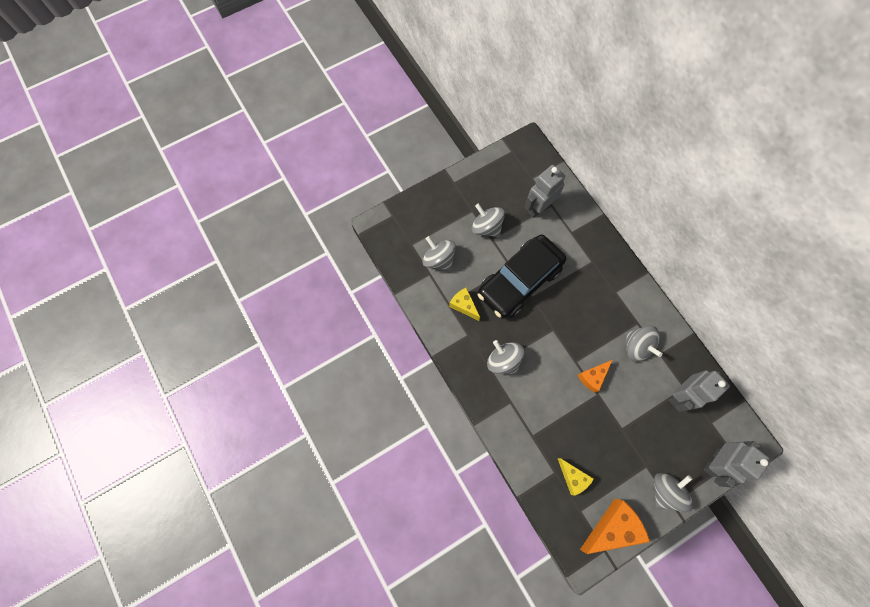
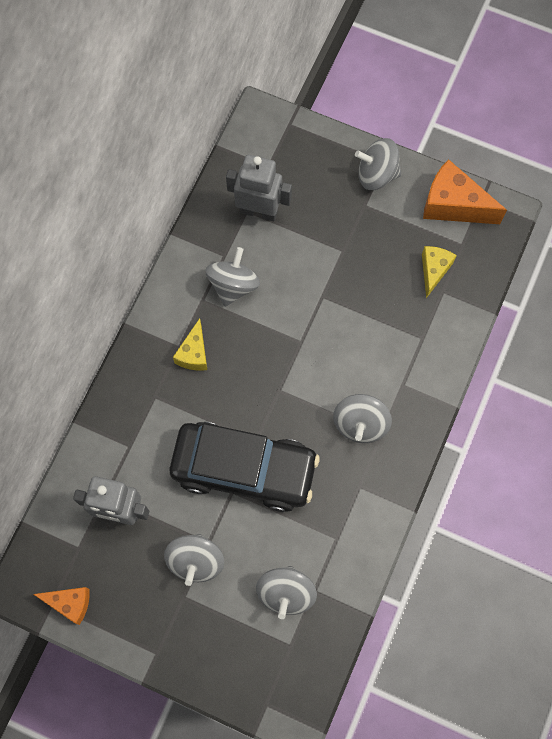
camera: 125 degrees left, 0 degrees up
yellow cheese [449,287,480,321] -> yellow cheese moved to [173,318,207,371]
orange cheese [578,360,612,393] -> orange cheese moved to [33,587,90,625]
grey robot [703,441,771,488] -> none

